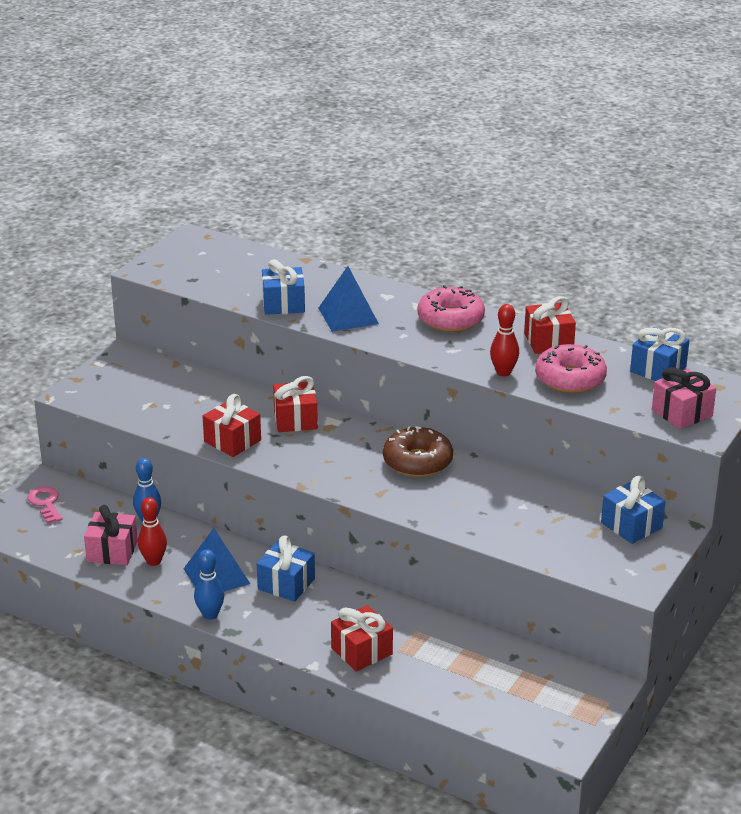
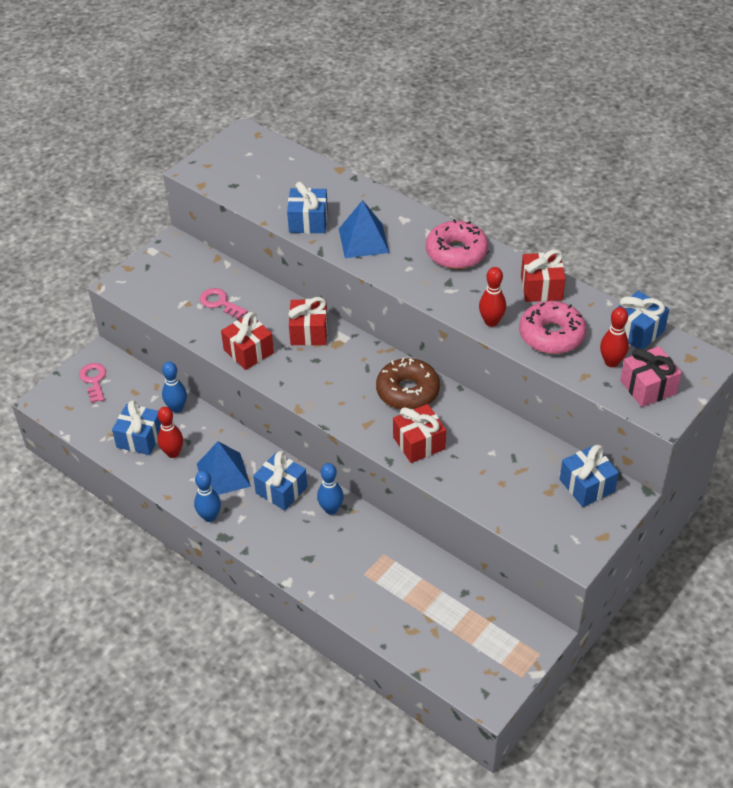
camera: 10 degrees right, 15 degrees up
pink gift [84,505,138,565] -> blue gift [112,400,161,455]
red gift [331,605,393,671] -> red gift moved to [393,404,446,463]
none -> pink key [200,288,248,319]
none -> blue bowling pin [317,463,344,515]
none -> red bowling pin [600,307,629,367]

